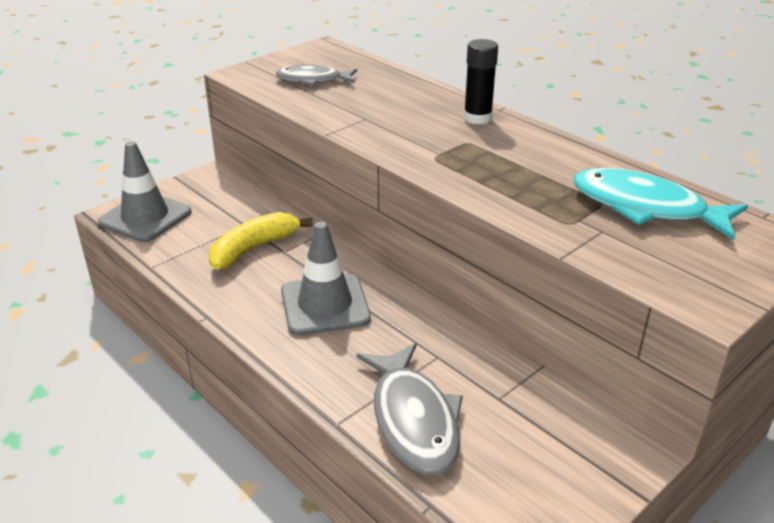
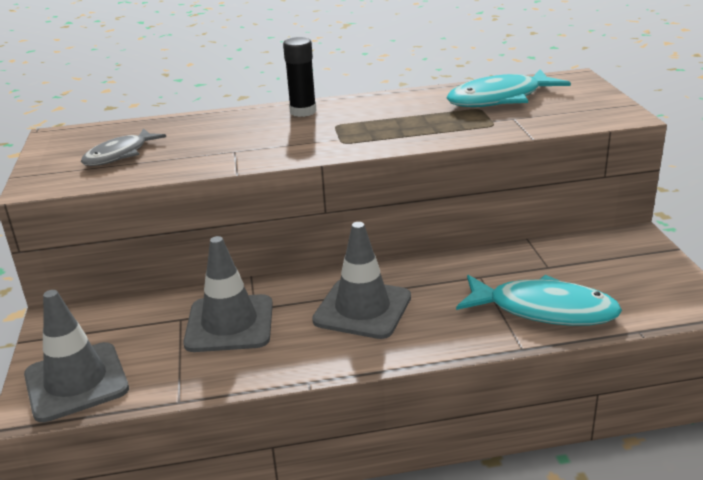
camera: 55 degrees left, 5 degrees down
yellow banana [209,212,313,270] -> grey traffic cone [183,236,273,352]
grey fish [356,343,463,474] -> turquoise fish [456,275,622,326]

